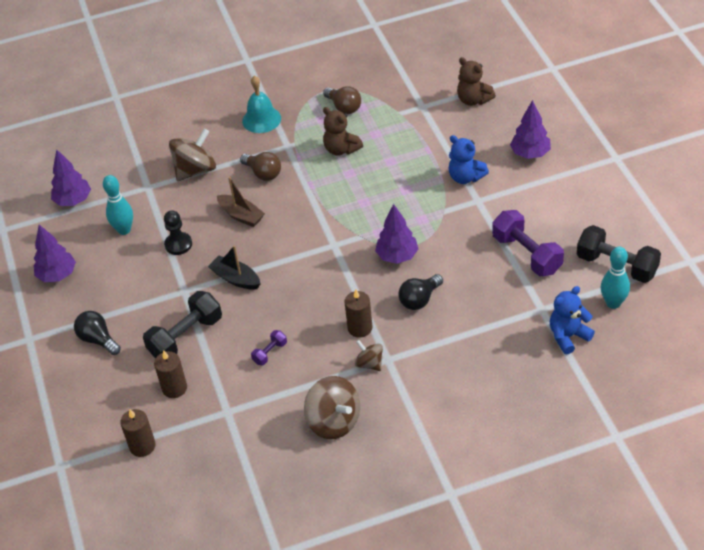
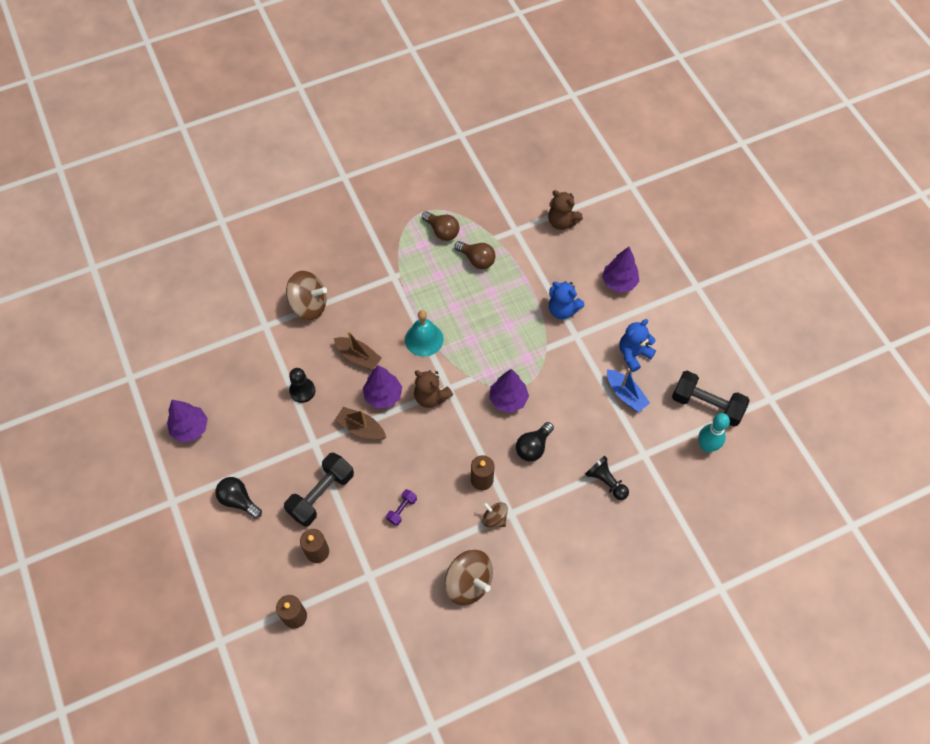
camera: 10 degrees left, 15 degrees up
purple tree [51,150,91,206] -> purple tree moved to [363,365,402,408]
turquoise bowling pin [103,175,133,235] -> none
brown spinning top [169,128,216,181] -> brown spinning top turned 60 degrees clockwise [286,271,327,320]
black boat [208,245,261,290] -> brown boat [335,407,386,440]
brown light bulb [240,152,281,181] -> brown light bulb moved to [455,241,495,269]
turquoise bell [242,75,281,133] -> turquoise bell moved to [405,310,443,357]
brown teddy bear [323,107,363,156] -> brown teddy bear moved to [414,370,453,408]
purple dumbbell [492,210,564,276] -> blue boat [607,368,650,412]
blue teddy bear [550,286,595,354] -> blue teddy bear moved to [619,319,656,372]
none -> black pawn [585,455,629,500]

